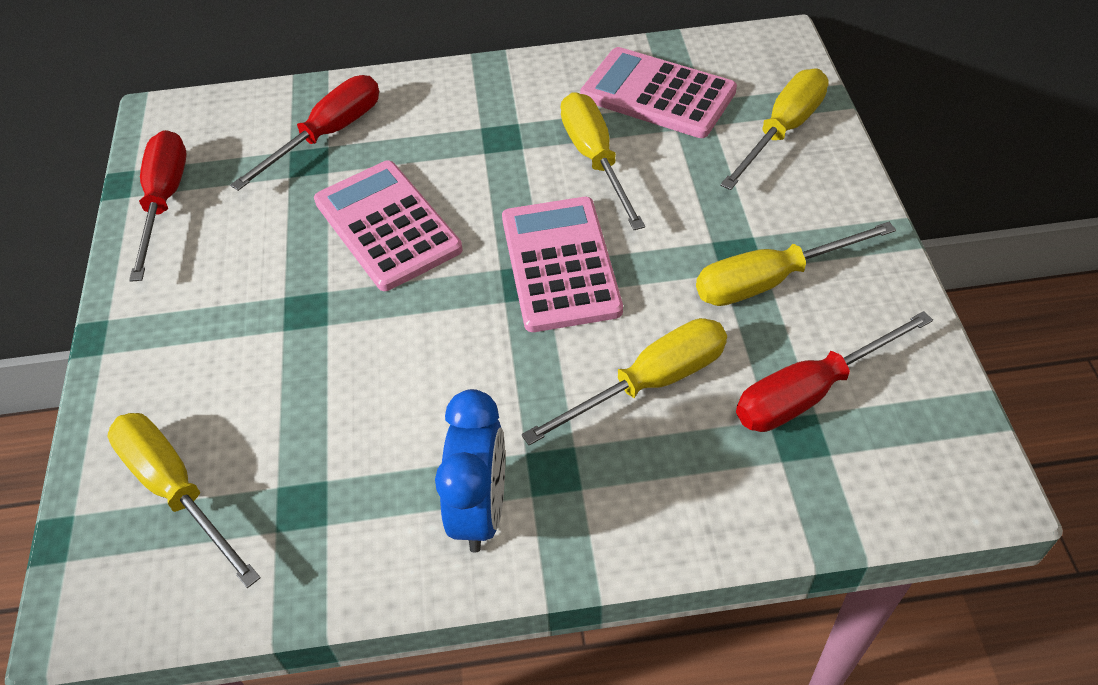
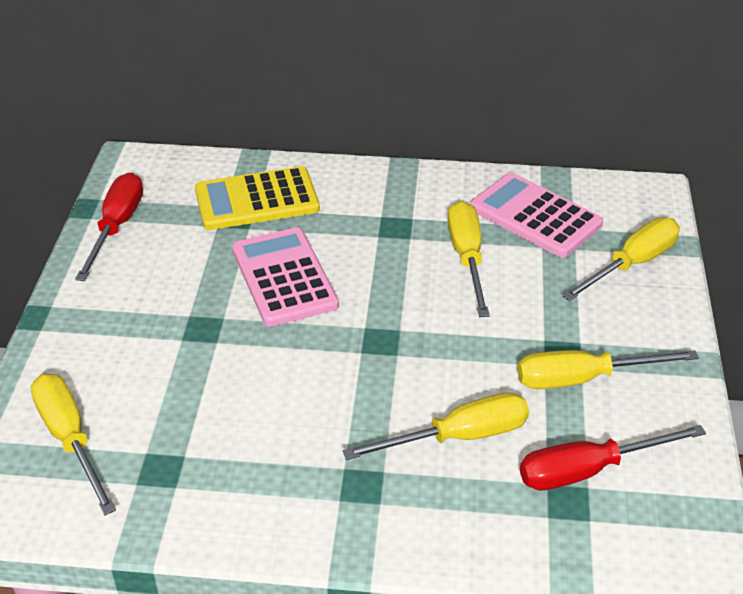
camera: 10 degrees right, 10 degrees down
red screwdriver [230,75,379,191] -> yellow calculator [195,166,320,230]
blue clock [435,389,505,553] -> none
pink calculator [502,197,623,332] -> none

